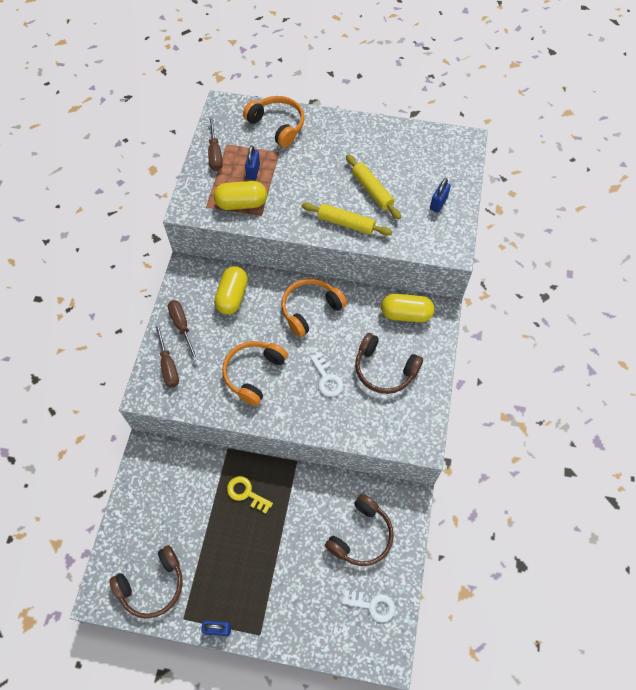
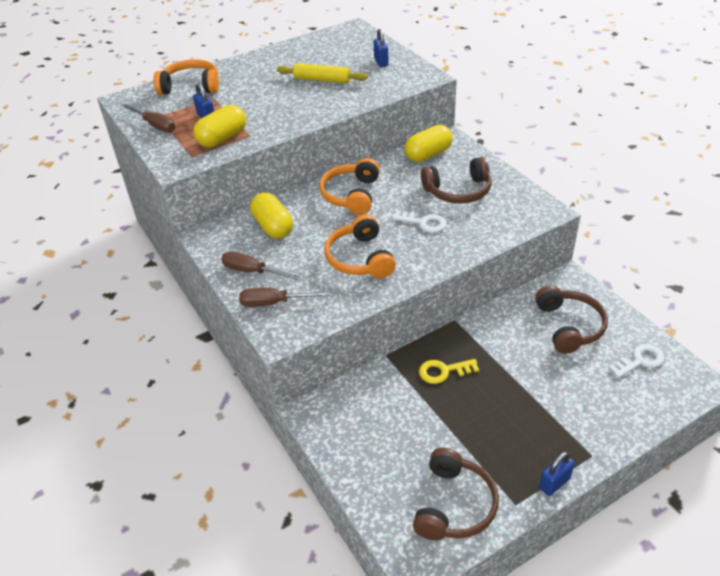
camera: 40 degrees left, 20 degrees down
brown screwdriver [155,323,179,388] -> brown screwdriver turned 150 degrees clockwise [239,288,330,307]
yellow rolling pin [302,202,392,236] -> none

